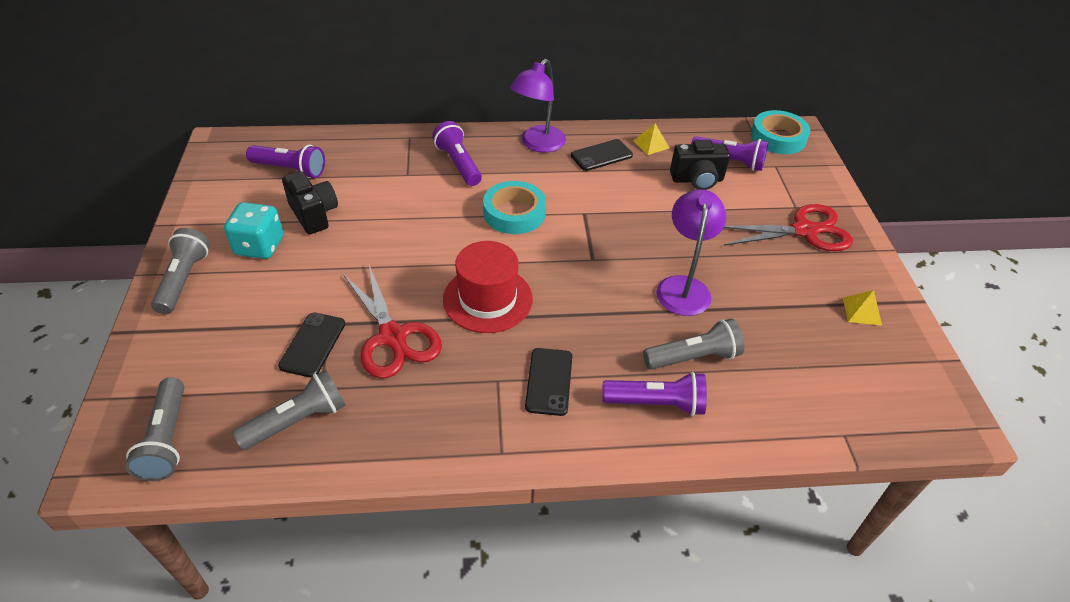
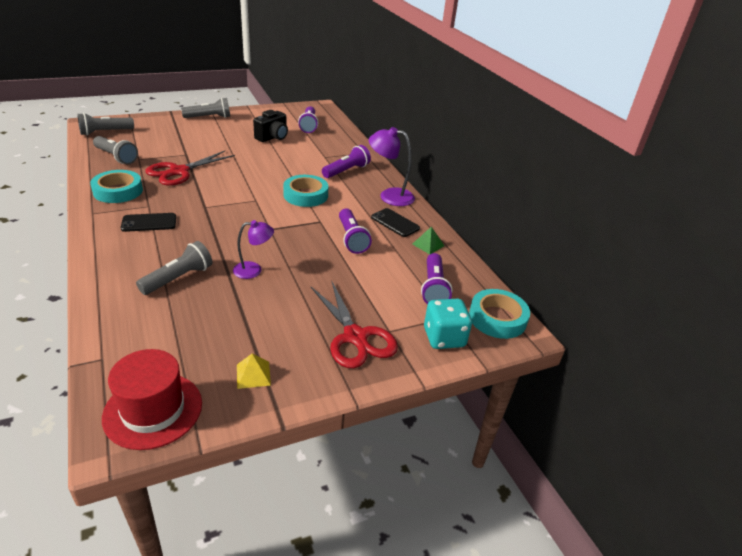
camera: 70 degrees right, 10 degrees down
turquoise dice [224,202,283,259] -> turquoise dice moved to [424,299,472,349]
black phone [278,313,345,378] -> none
red hat [443,241,533,333] -> red hat moved to [102,349,202,450]
purple flashlight [602,372,707,416] -> purple flashlight moved to [339,208,372,254]
yellow pyramid [633,124,669,155] -> green pyramid [412,226,444,254]
grey flashlight [643,318,744,370] -> grey flashlight turned 105 degrees counterclockwise [136,241,212,295]
purple lamp [656,189,726,316] -> purple lamp [233,220,274,279], size x0.65
black camera [670,140,730,190] -> none
none -> turquoise tape [90,170,143,203]

